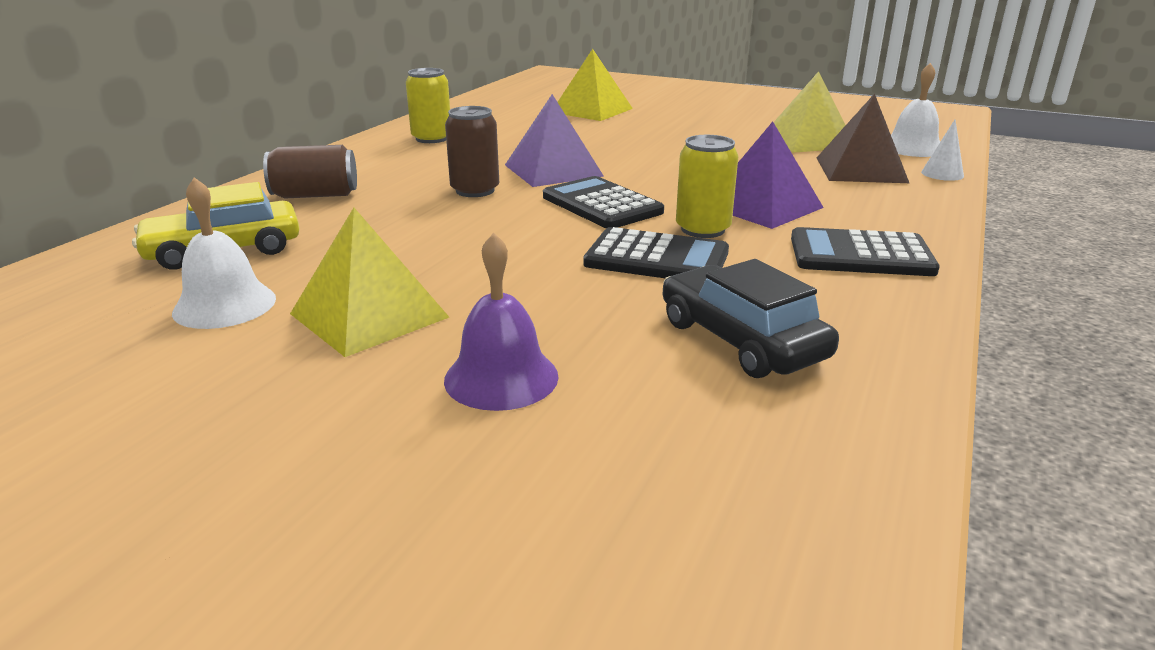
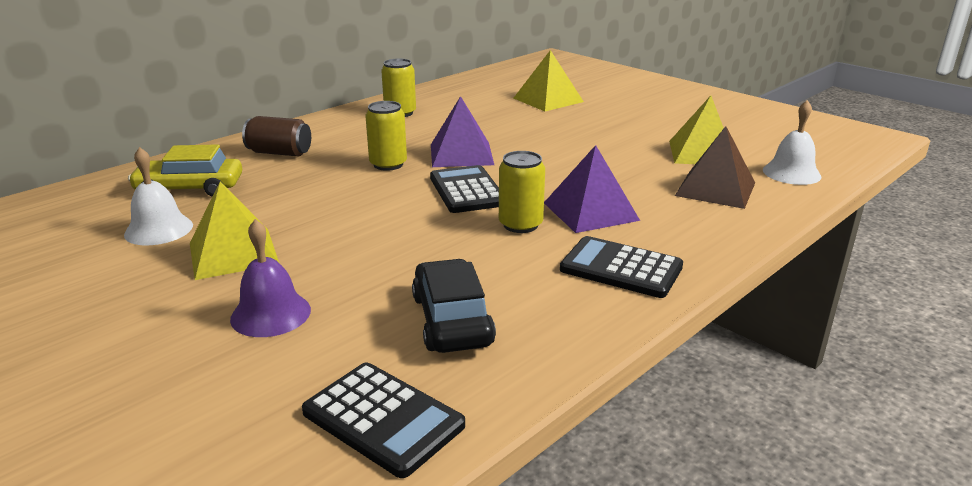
camera: 20 degrees right, 0 degrees up
brown can [445,106,499,197] -> yellow can [366,101,407,171]
black calculator [583,227,729,278] -> black calculator moved to [302,363,465,478]
white cone [921,120,964,181] -> none

